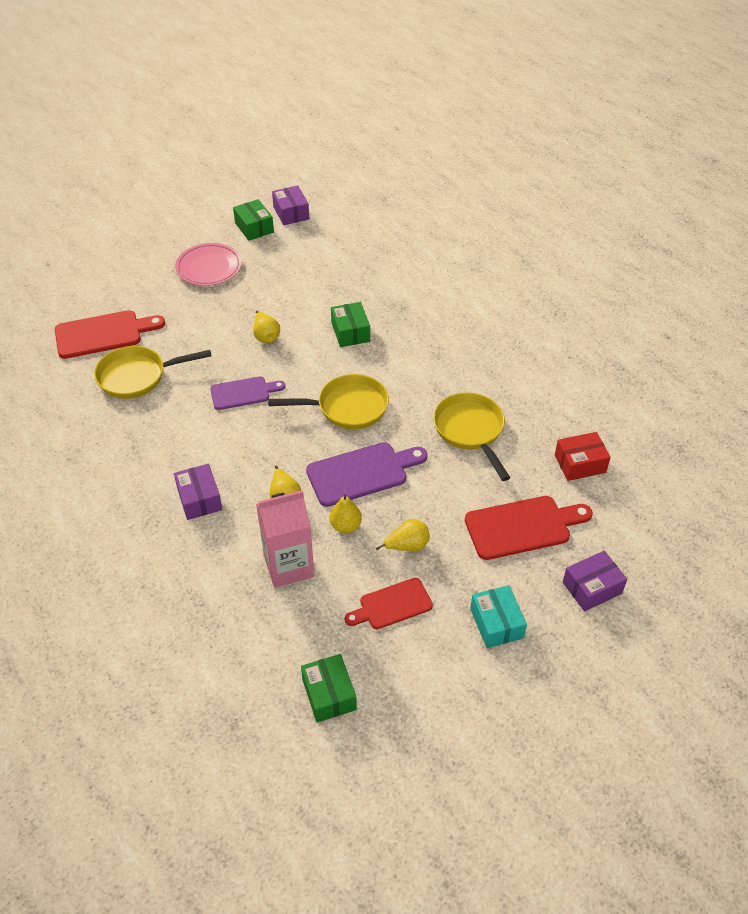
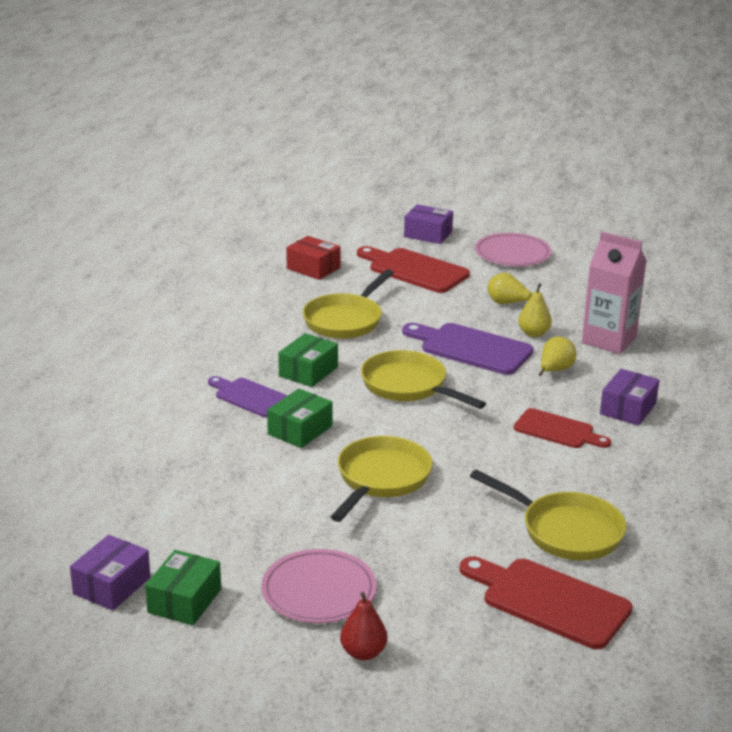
camera: 130 degrees left, 20 degrees down
purple cutting board [210,376,285,410] -> purple cutting board moved to [208,376,288,417]
yellow pear [253,311,280,343] -> yellow pan [331,436,433,522]
green box [301,654,357,722] -> green box moved to [278,333,338,387]
red cutting board [345,578,433,629] -> red cutting board moved to [514,408,611,448]
turquoise box [470,585,527,648] -> pink plate [475,233,552,266]
none -> red pear [340,592,387,660]

